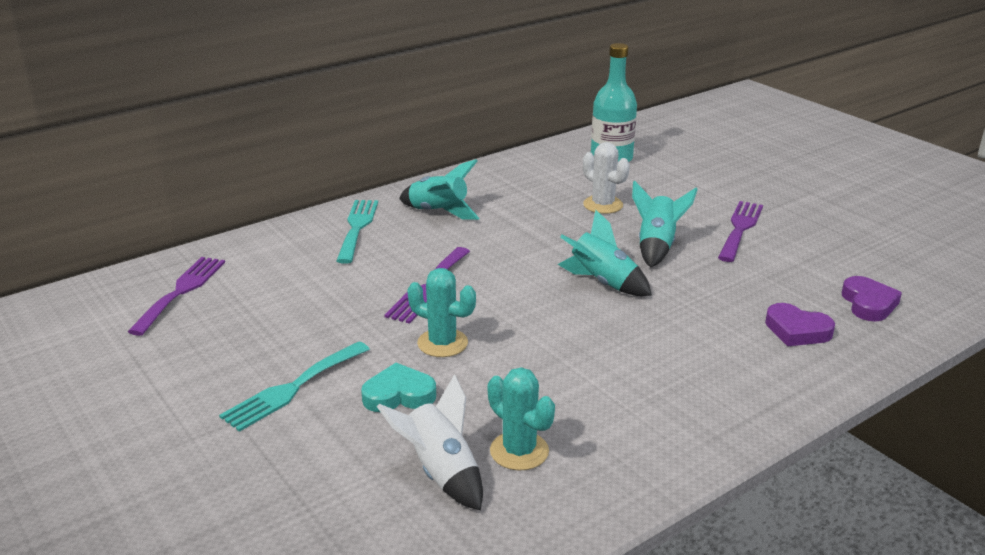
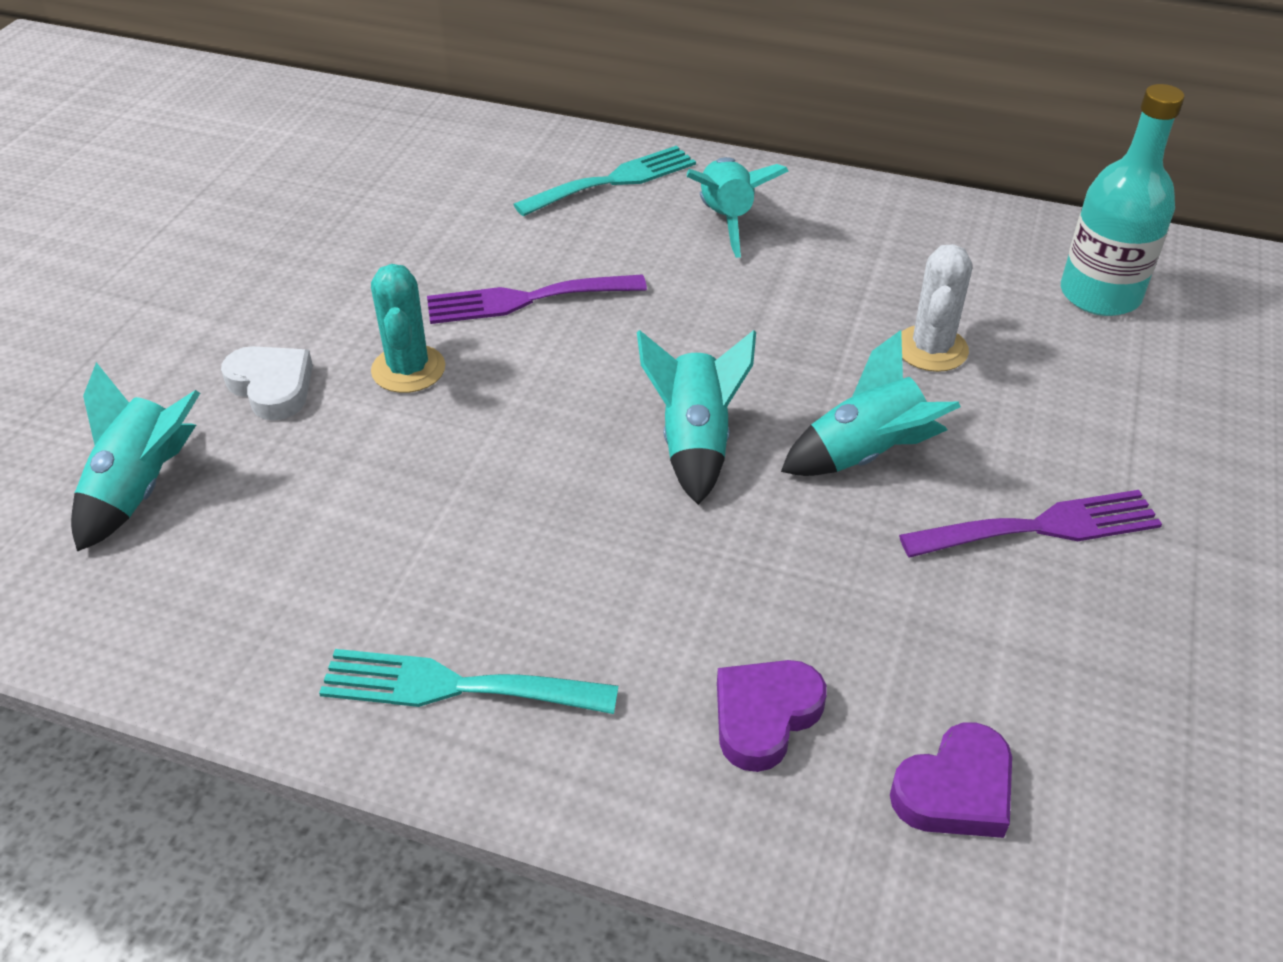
camera: 55 degrees right, 15 degrees up
purple fork [127,257,225,336] -> none
turquoise fork [219,341,370,432] -> turquoise fork moved to [319,649,618,714]
turquoise heart [361,363,436,412] -> white heart [221,346,313,420]
white rocket [377,374,483,511] -> turquoise rocket [71,362,200,551]
turquoise cactus [488,367,555,471] -> none
purple heart [765,303,835,346] -> purple heart turned 45 degrees clockwise [717,660,826,772]

